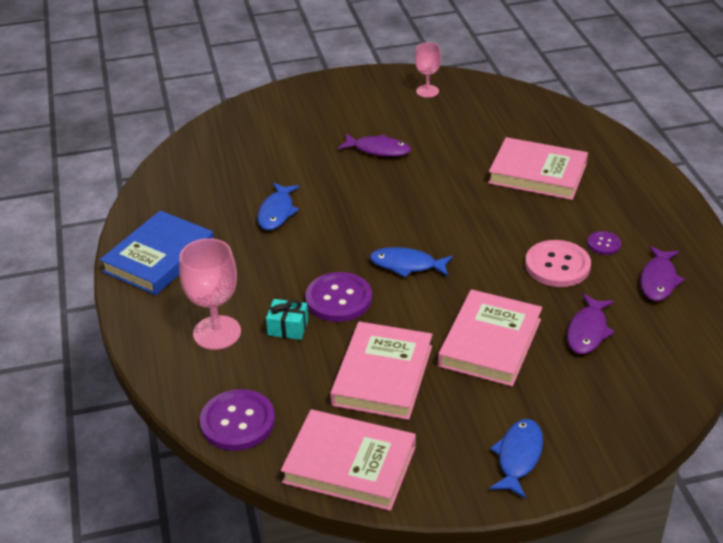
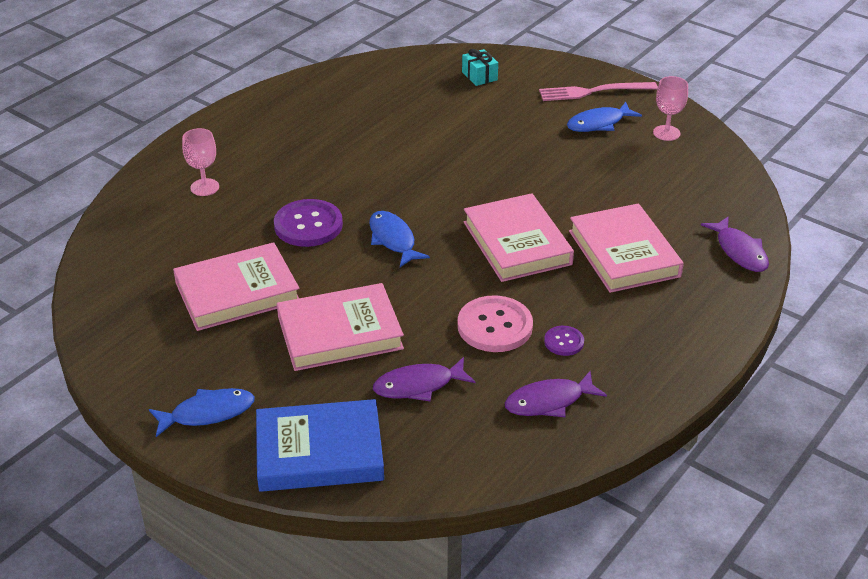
camera: 50 degrees right, 0 degrees up
blue book [100,210,214,295] -> blue book moved to [256,399,384,492]
pink goblet [179,238,241,350] -> pink goblet [182,128,219,196], size x0.62
purple button [200,389,275,451] -> none
blue fish [258,183,300,230] -> blue fish moved to [567,102,642,132]
turquoise gift [266,299,308,340] -> turquoise gift moved to [462,49,498,86]
pink book [281,409,416,511] -> pink book moved to [464,193,574,282]
purple fish [338,134,411,157] -> purple fish moved to [701,216,769,272]
none -> pink fork [539,82,658,101]

